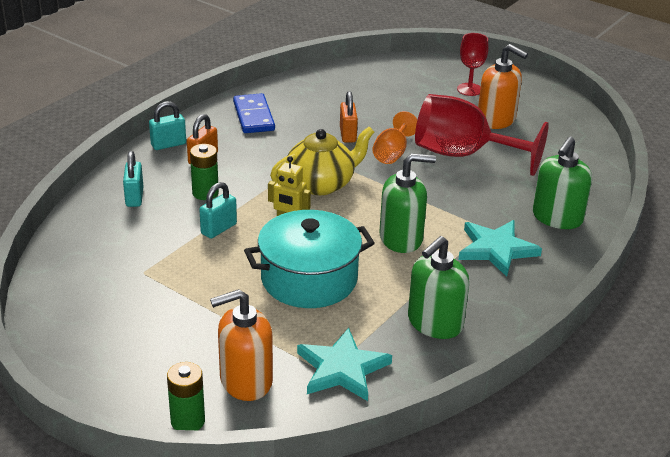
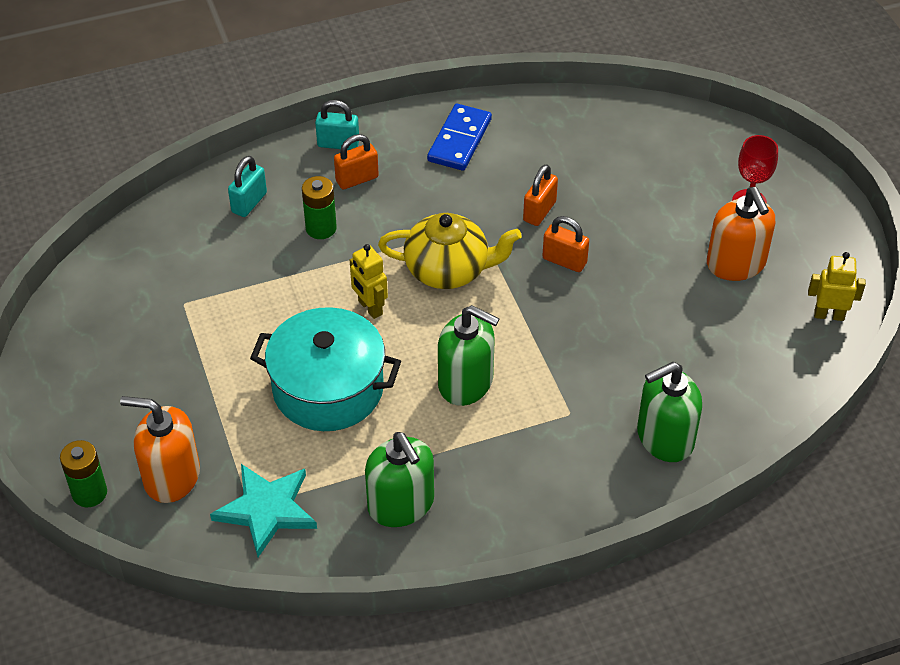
camera: 35 degrees right, 15 degrees up
turquoise padlock [199,182,237,239] -> none
orange goblet [372,111,417,164] -> orange padlock [542,216,589,272]
green soap dispenser [408,236,469,339] -> green soap dispenser turned 105 degrees counterclockwise [365,432,434,527]
red goblet [415,94,549,176] -> none
turquoise star [458,220,542,277] -> none
none -> yellow robot [808,252,866,321]

